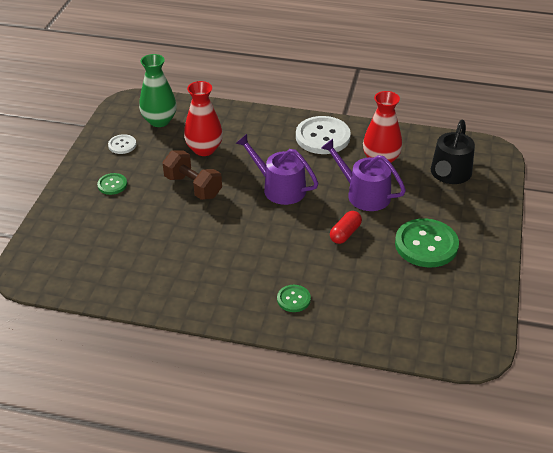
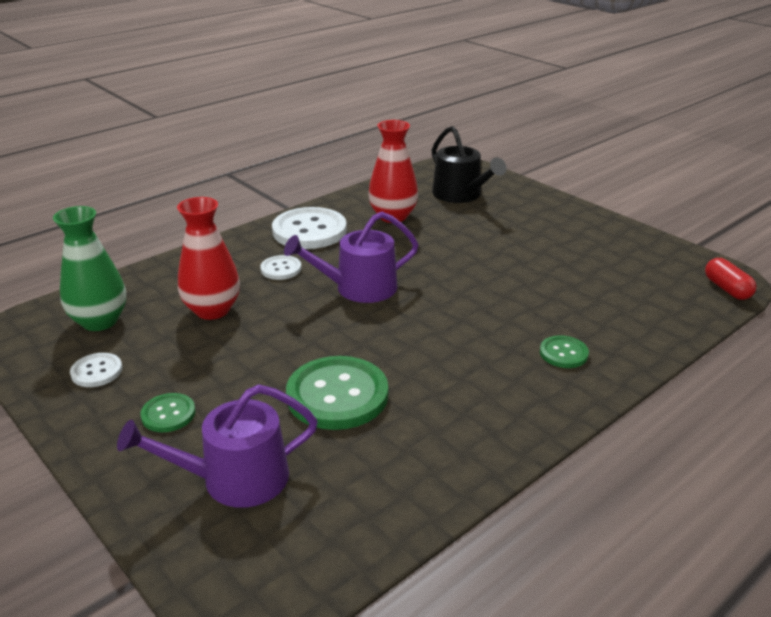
camera: 55 degrees left, 10 degrees down
brown dumbbell [162,150,222,200] -> none
purple watering can [322,139,406,211] -> purple watering can moved to [117,384,318,508]
red capsule [330,211,362,244] -> red capsule moved to [705,258,757,300]
green button [395,218,459,267] -> green button moved to [286,356,388,430]
none -> white button [260,255,301,280]

